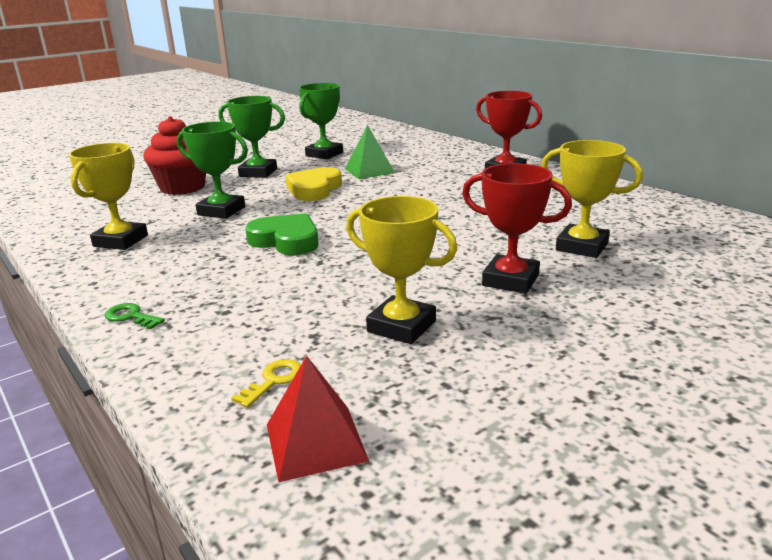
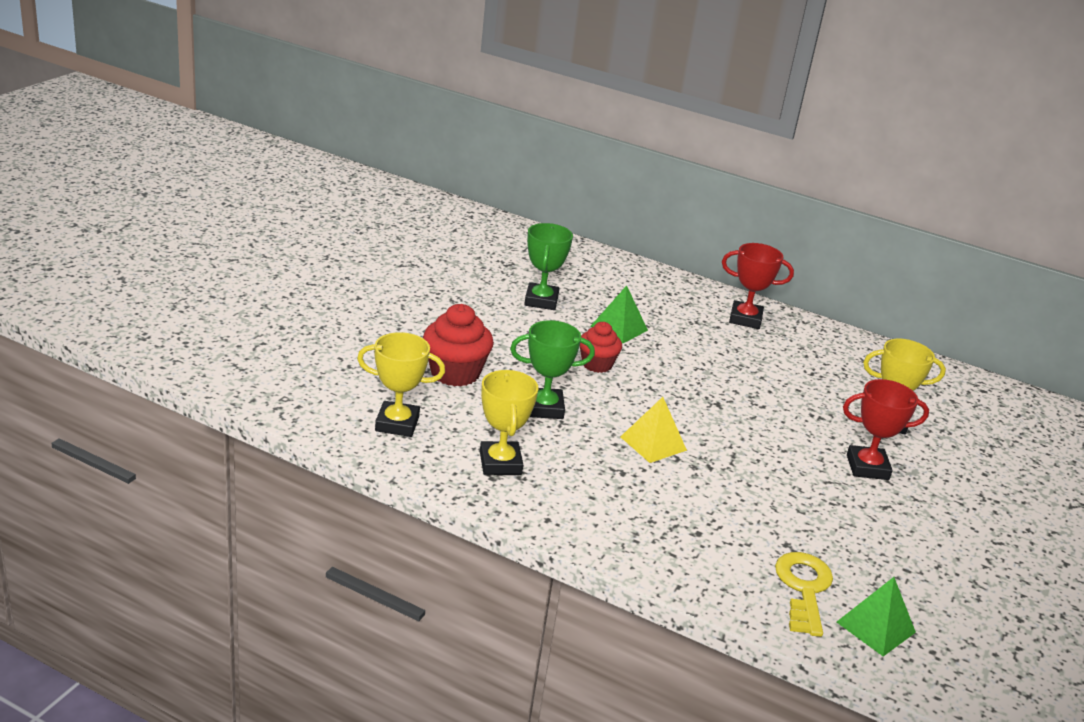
camera: 30 degrees left, 5 degrees up
green key [105,303,165,329] -> none
green trophy [218,96,285,178] -> none
yellow key [231,359,301,408] -> yellow key [775,552,833,637], size x1.97
green heart [245,213,319,255] -> yellow pyramid [620,397,687,463]
red pyramid [267,356,369,482] -> green pyramid [837,577,916,656]
yellow heart [285,167,342,201] -> red cupcake [580,322,622,373]
yellow trophy [346,196,457,344] -> yellow trophy moved to [357,332,445,437]

